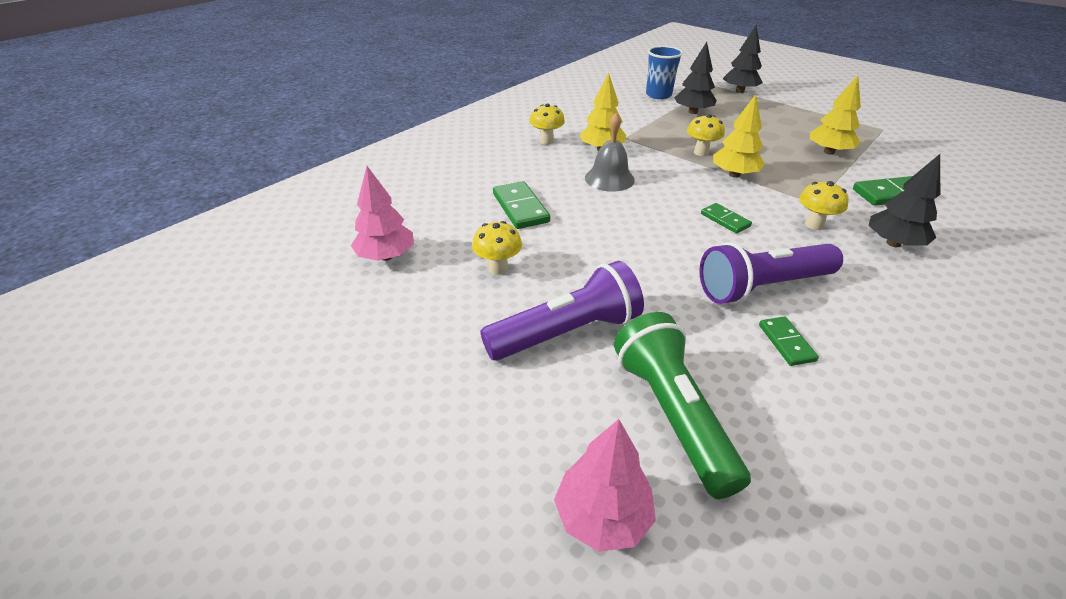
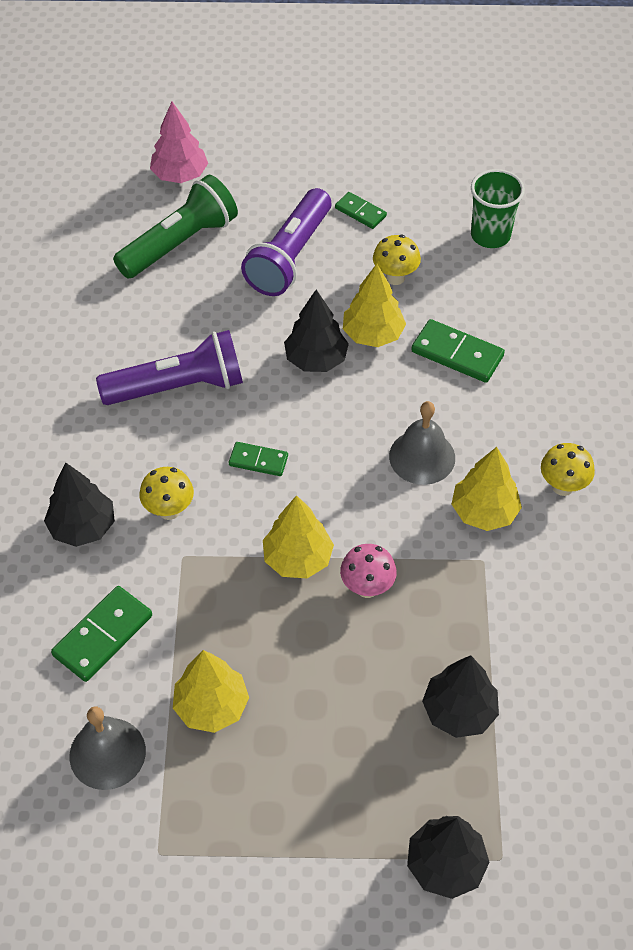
camera: 140 degrees right, 15 degrees up
pink tree [351,166,414,261] -> green cup [471,169,525,248]
green flashlight [614,312,751,499] -> green flashlight turned 75 degrees counterclockwise [113,175,238,279]
blue cup [646,46,683,99] -> none
yellow mushroom [687,114,725,156] -> pink mushroom [340,544,397,598]
purple flashlight [699,242,843,304] -> purple flashlight turned 45 degrees clockwise [96,330,243,405]
green domino [759,316,819,366] -> green domino moved to [335,192,387,229]
none -> grey bell [70,707,146,790]
none -> black tree [284,289,349,372]
none -> yellow tree [343,264,406,347]

